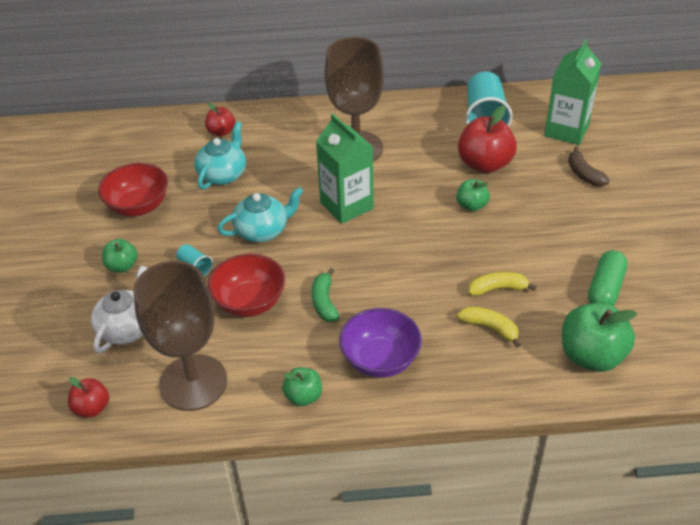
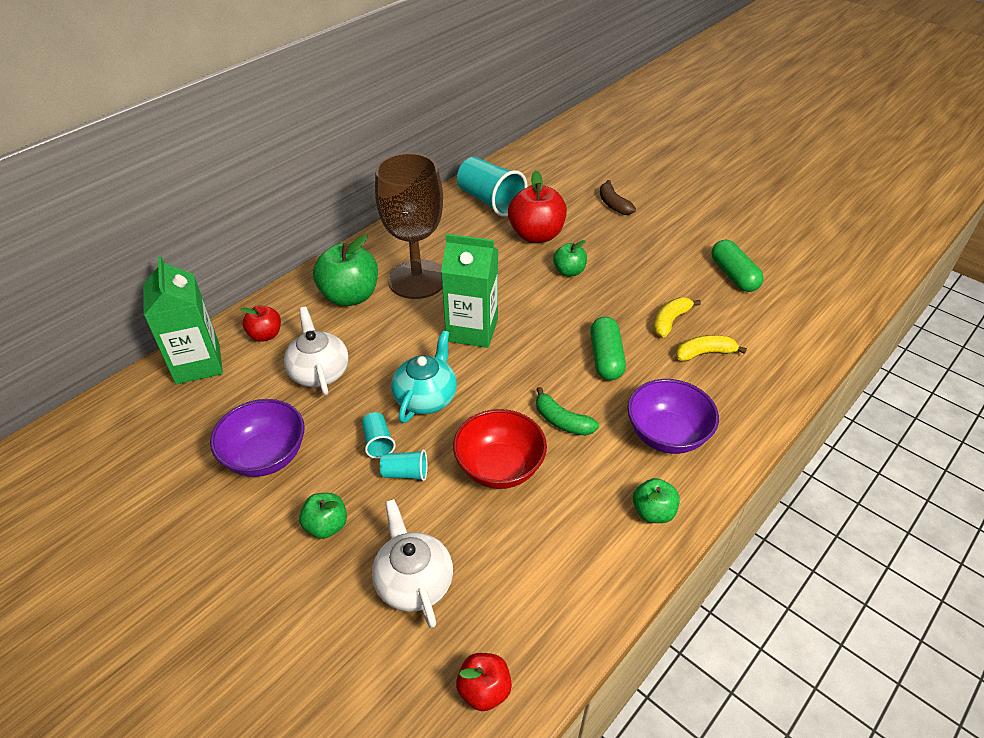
camera: 45 degrees left, 0 degrees up
red bowl [98,163,168,216] -> purple bowl [210,399,305,477]
brown goblet [133,261,227,411] -> none
turquoise teapot [194,121,246,190] -> white teapot [284,307,349,396]
green carton [544,39,602,145] -> green carton moved to [143,256,223,384]
green apple [562,302,637,372] -> green apple moved to [313,235,378,306]
brown banana [568,147,610,187] -> brown banana turned 45 degrees clockwise [600,180,636,215]
none -> turquoise cup [362,412,396,459]
none -> green capsule [590,316,626,380]

